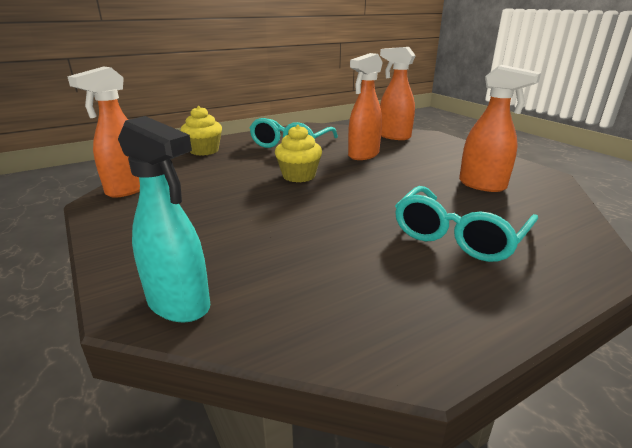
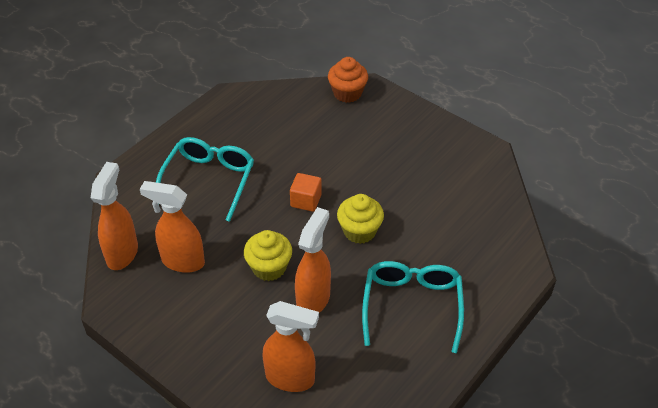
camera: 160 degrees right, 20 degrees up
orange spray bottle [67,66,140,198] -> orange spray bottle moved to [91,162,138,270]
turquoise spray bottle [118,116,210,322] -> orange cupcake [328,57,368,103]
yellow cupcake [181,106,222,156] -> yellow cupcake moved to [244,230,292,281]
none -> orange cube [290,173,322,212]

